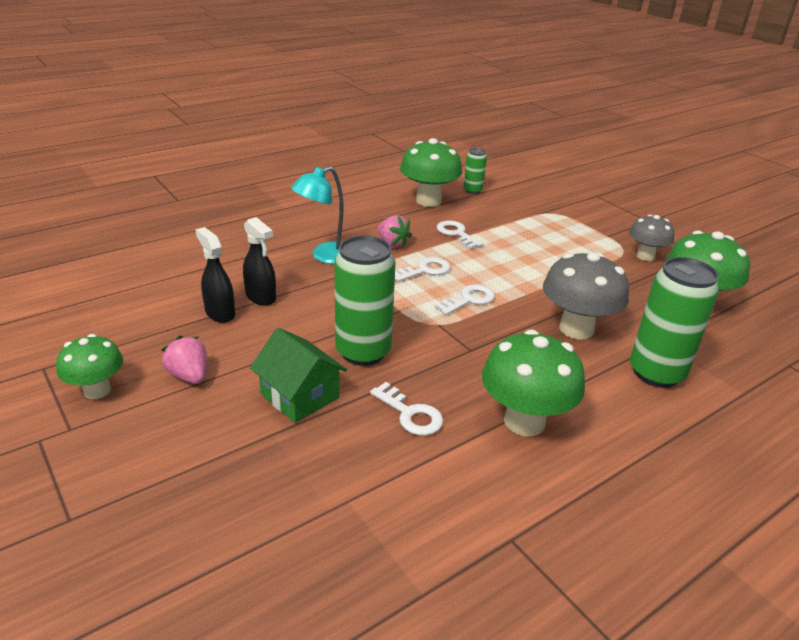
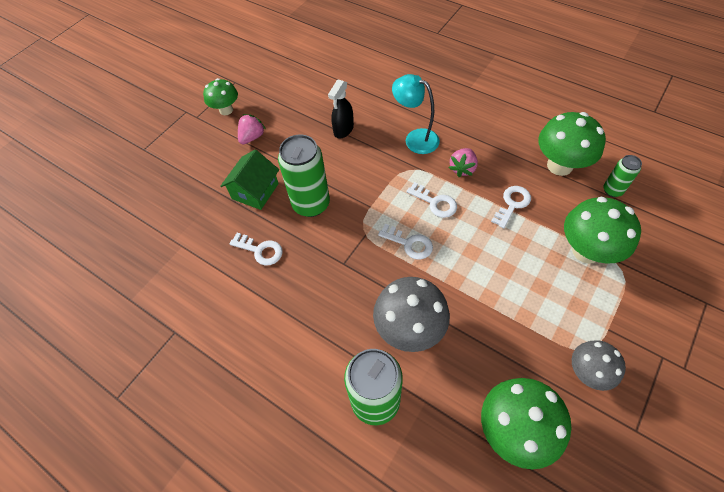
camera: 75 degrees right, 25 degrees up
black spray bottle [195,227,235,323] -> none
white key [370,382,443,436] -> white key turned 90 degrees counterclockwise [229,233,283,266]
green mushroom [482,329,585,436] -> green mushroom moved to [564,197,641,264]

